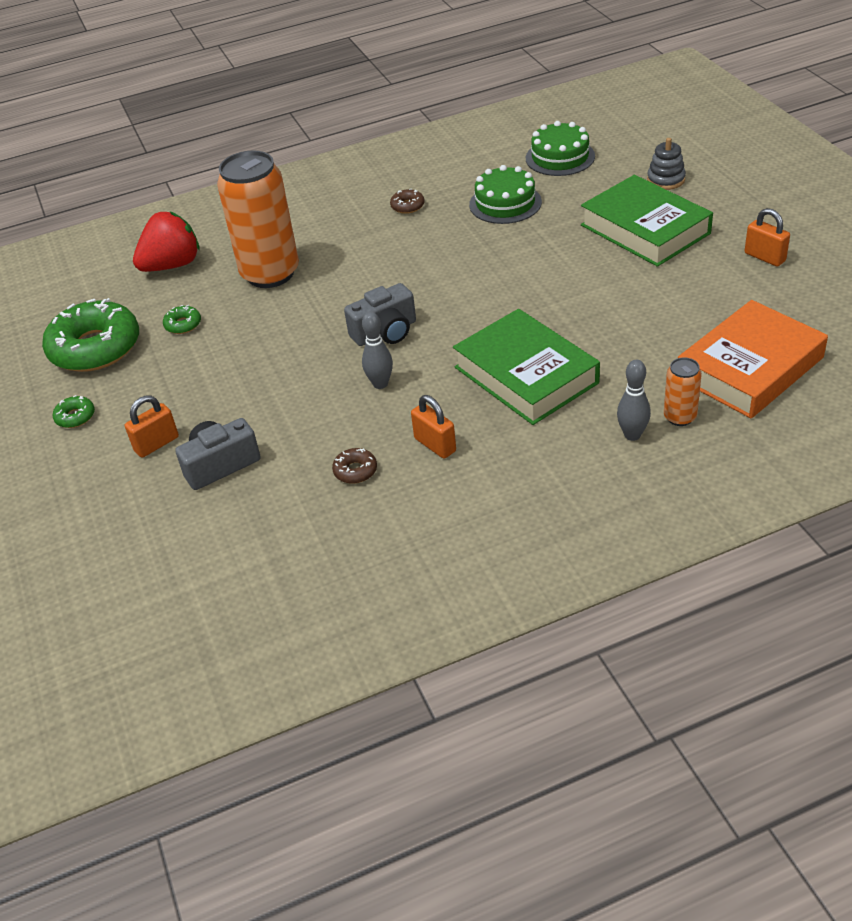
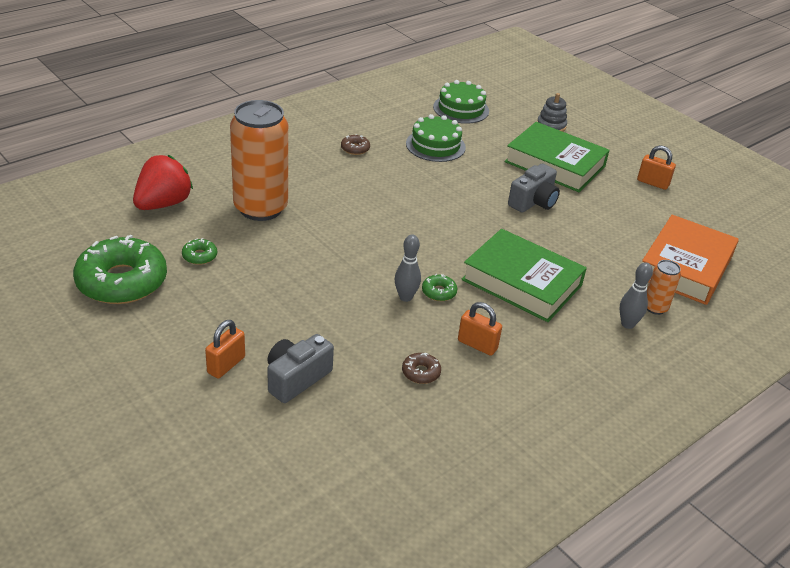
camera: 25 degrees left, 5 degrees down
green donut [53,395,95,428] -> green donut moved to [422,274,457,301]
grey camera [344,283,416,346] -> grey camera moved to [508,163,560,213]

